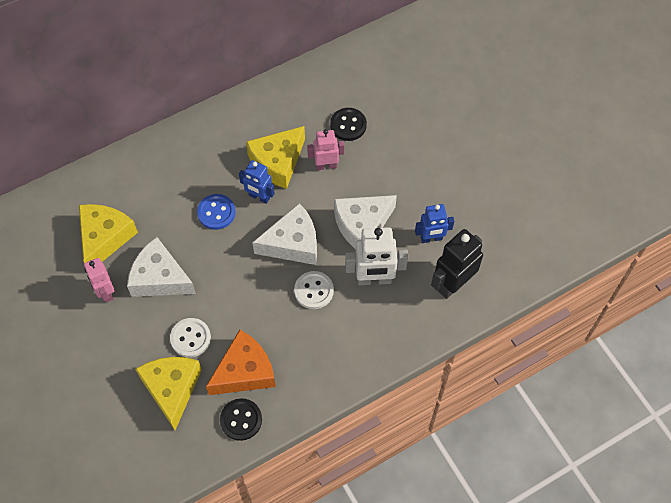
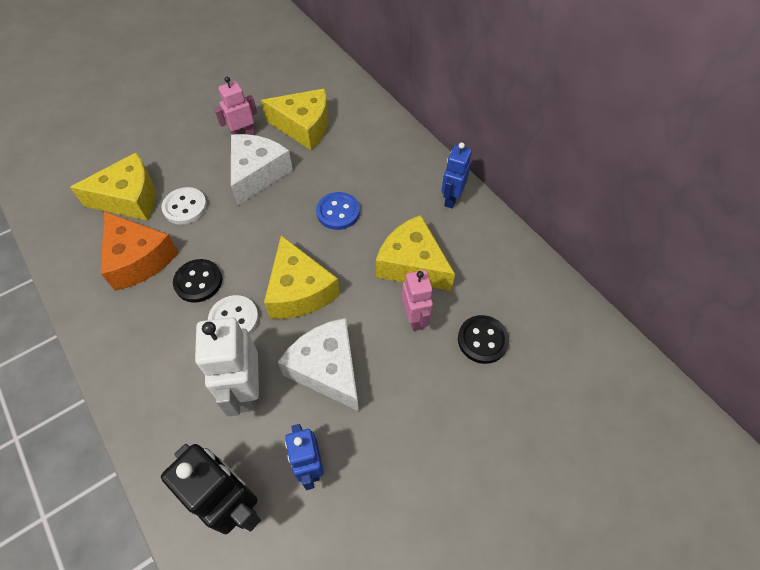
camera: 85 degrees right, 5 degrees down
black button [220,398,262,441] -> black button moved to [173,259,222,302]
blue robot [239,160,275,204] -> blue robot moved to [441,143,472,208]
white cheese [252,203,317,265] -> yellow cheese [264,235,340,319]

